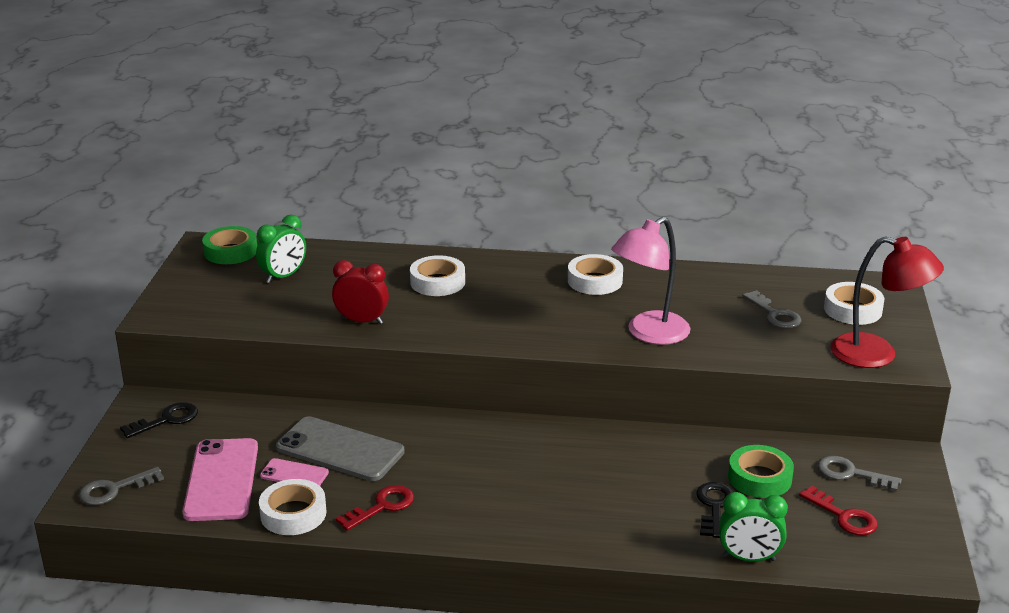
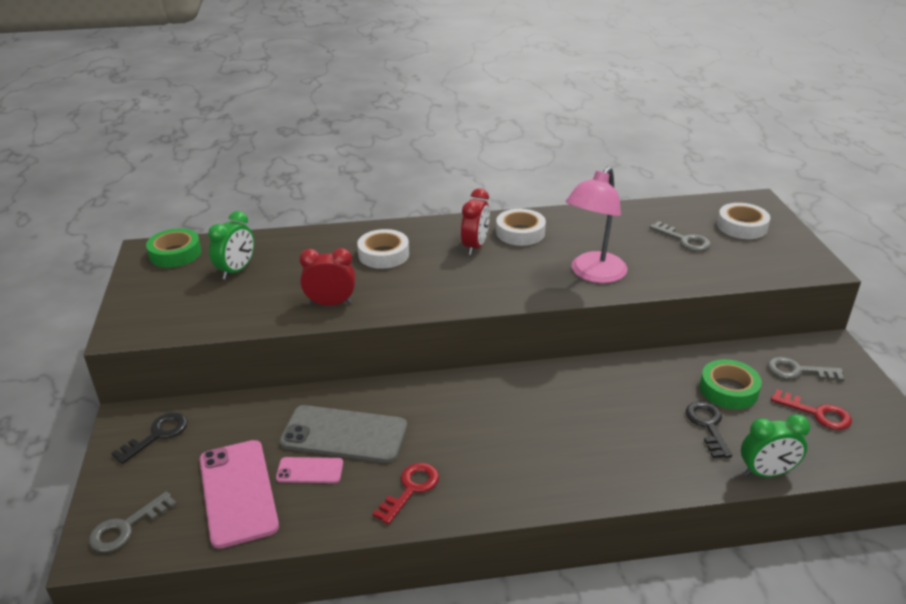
camera: 15 degrees left, 5 degrees up
white tape [259,479,327,535] -> none
red lamp [830,236,944,368] -> none
none -> red clock [461,188,490,255]

